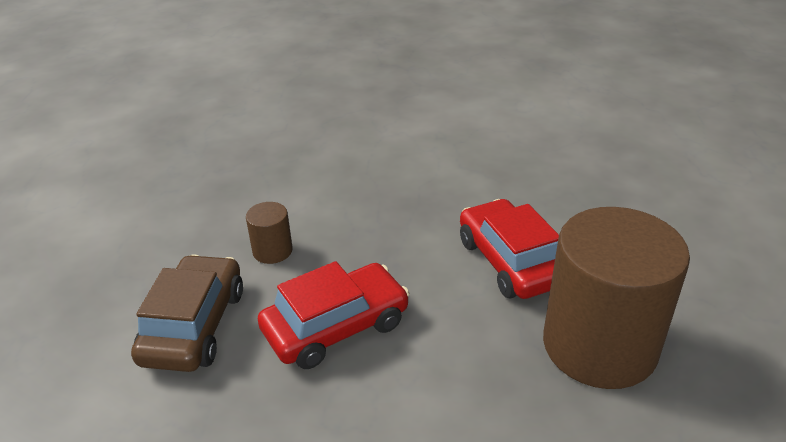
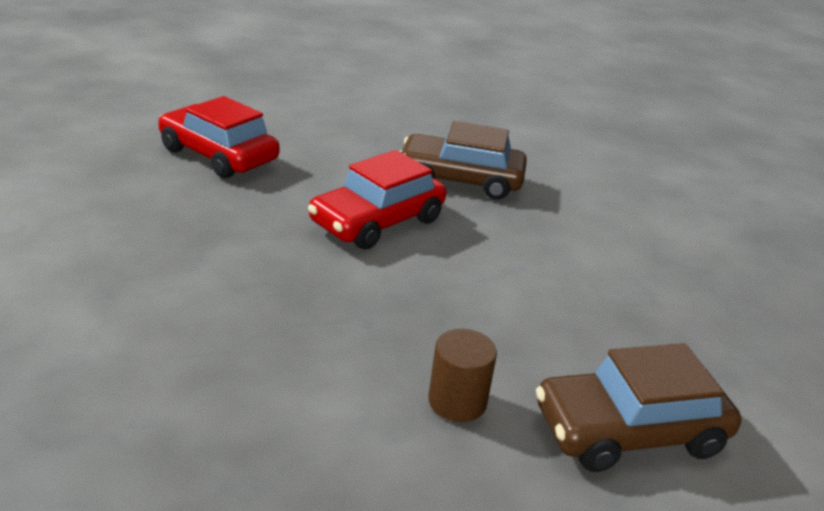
camera: 115 degrees left, 5 degrees down
red car [258,261,410,369] -> red car moved to [158,96,279,178]
brown cylinder [543,207,690,389] -> brown car [399,121,527,200]

